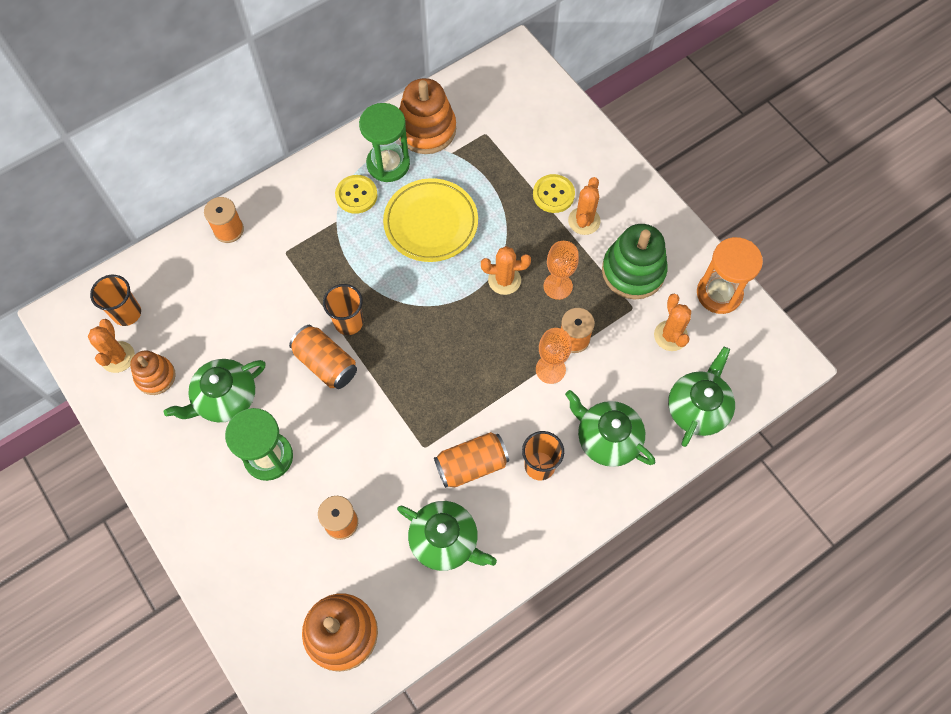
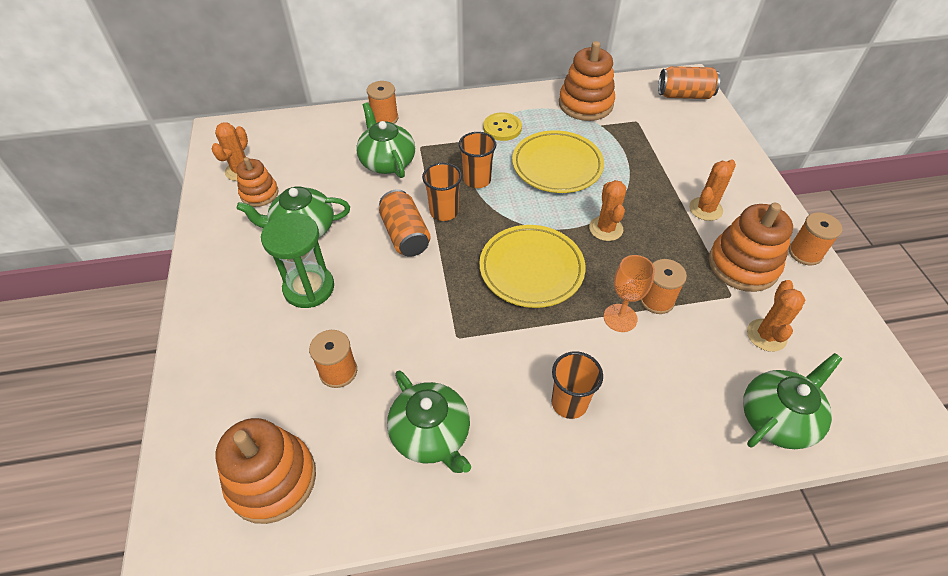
camera: 25 degrees right, 15 degrees down
orange cup [90,275,141,326] -> orange cup moved to [459,132,496,188]
green hourglass [359,103,410,182] -> none
orange can [434,432,509,488] -> orange can moved to [658,66,720,99]
orange cactus [481,246,531,295] -> orange cactus turned 60 degrees clockwise [589,180,626,241]
yellow button [533,174,575,213] -> none
orange goblet [544,241,579,300] -> none
green teapot [565,390,655,467] -> green teapot moved to [356,102,415,178]
green stacking toy [602,224,668,300] -> orange stacking toy [709,203,793,292]
orange hourglass [697,237,763,314] -> none
none -> yellow plate [479,225,586,308]
none -> orange spool [789,212,842,266]

